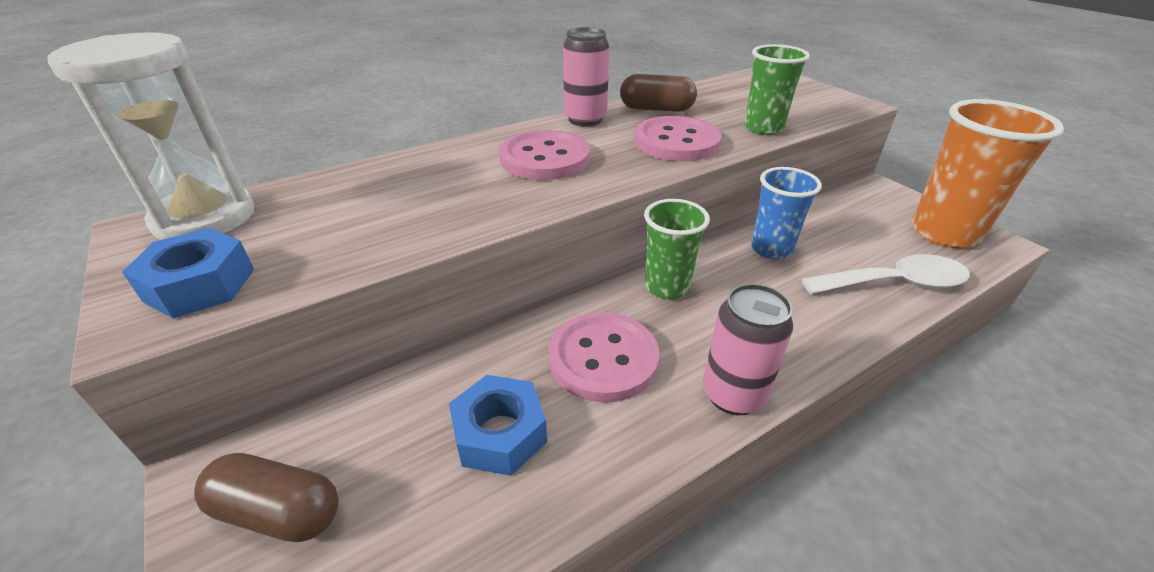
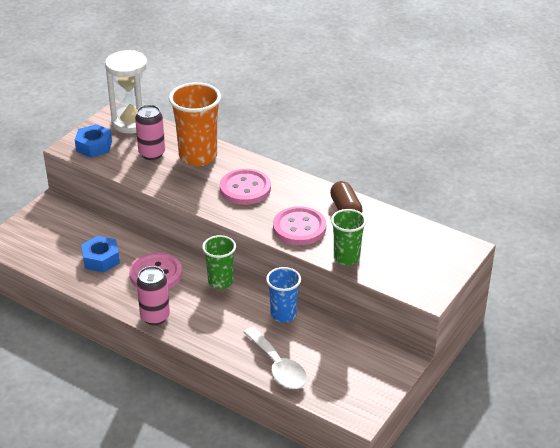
camera: 65 degrees right, 0 degrees up
brown capsule [194,453,339,542] -> none
pink can [563,27,609,127] -> pink can moved to [135,105,165,160]
orange cup [911,99,1064,249] -> orange cup moved to [169,82,221,166]

